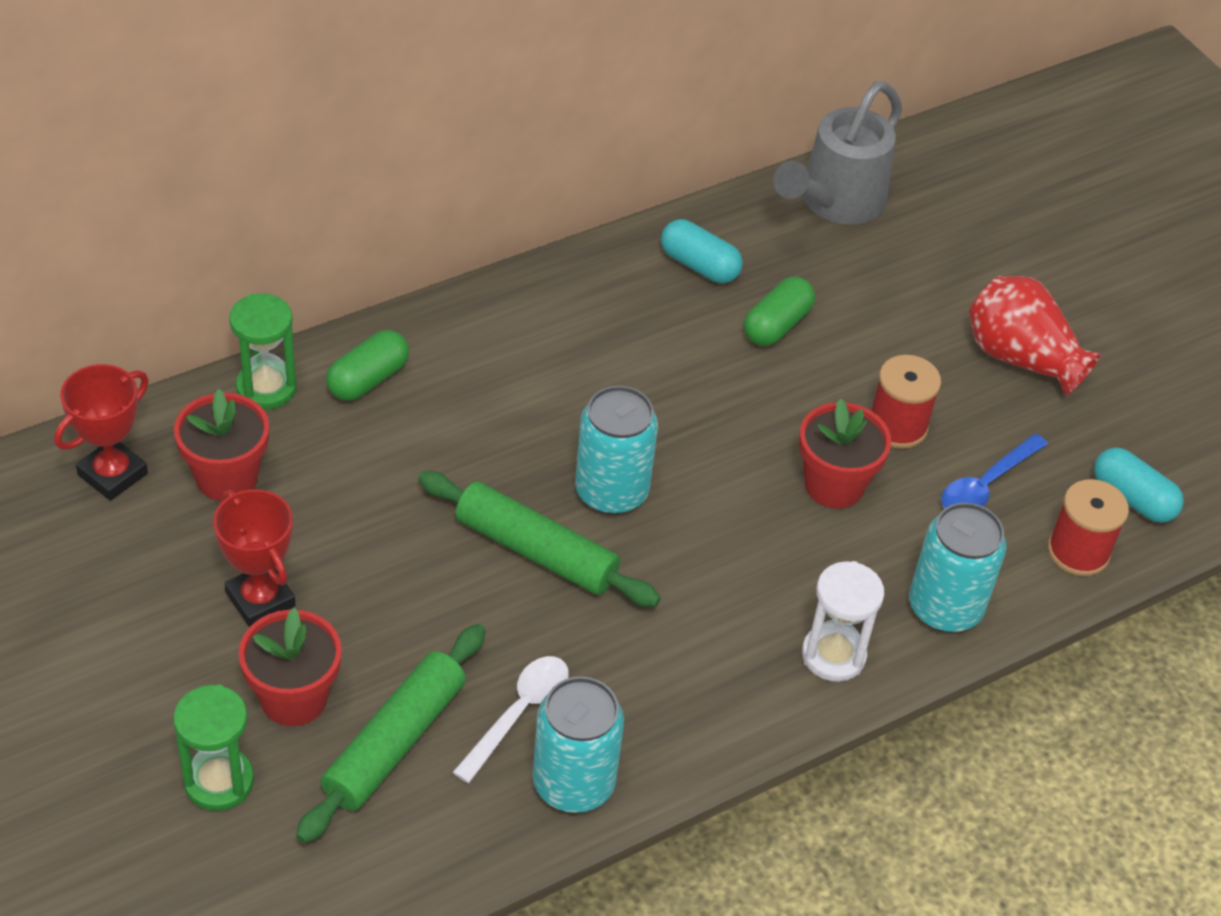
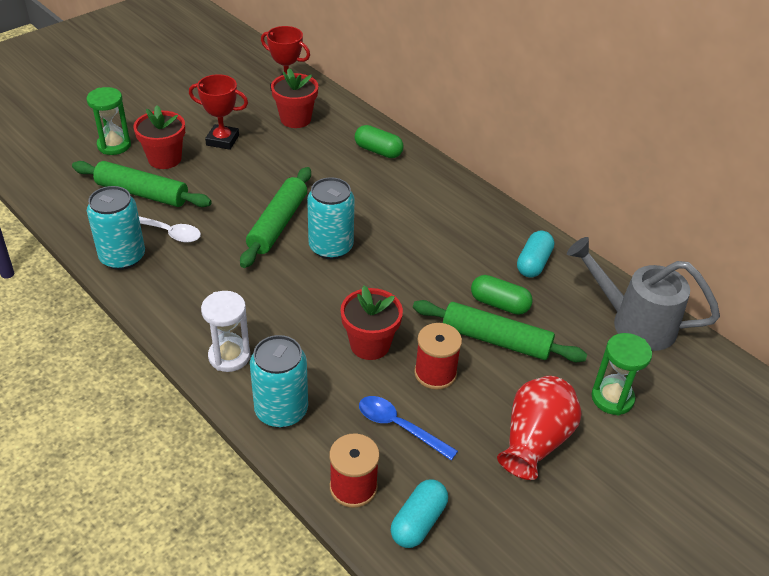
camera: 80 degrees right, 5 degrees down
red trophy [213,489,296,627] -> red trophy turned 60 degrees clockwise [189,74,248,150]
green hourglass [229,294,297,410] -> green hourglass moved to [591,333,652,415]
none -> green rolling pin [413,300,587,362]

